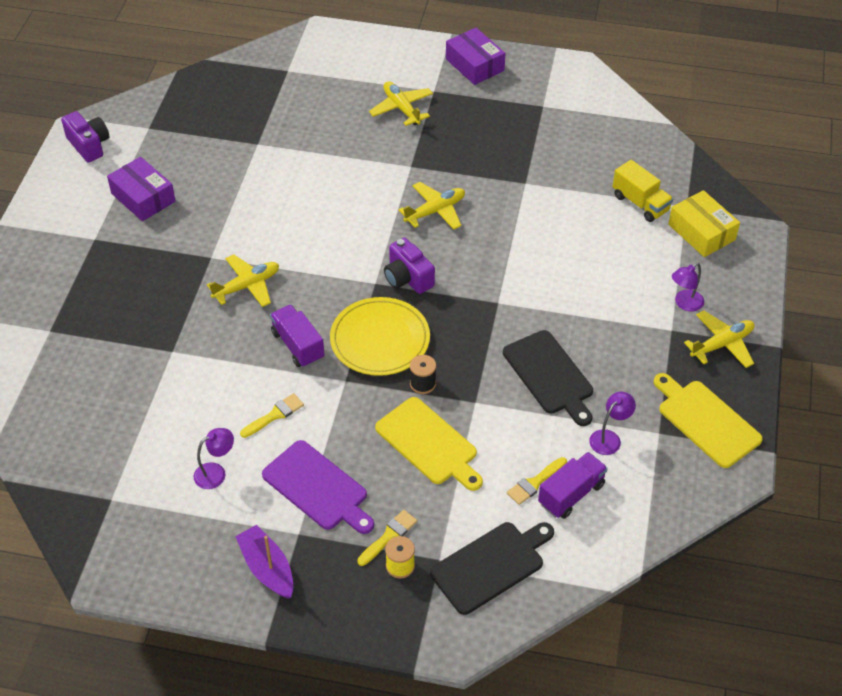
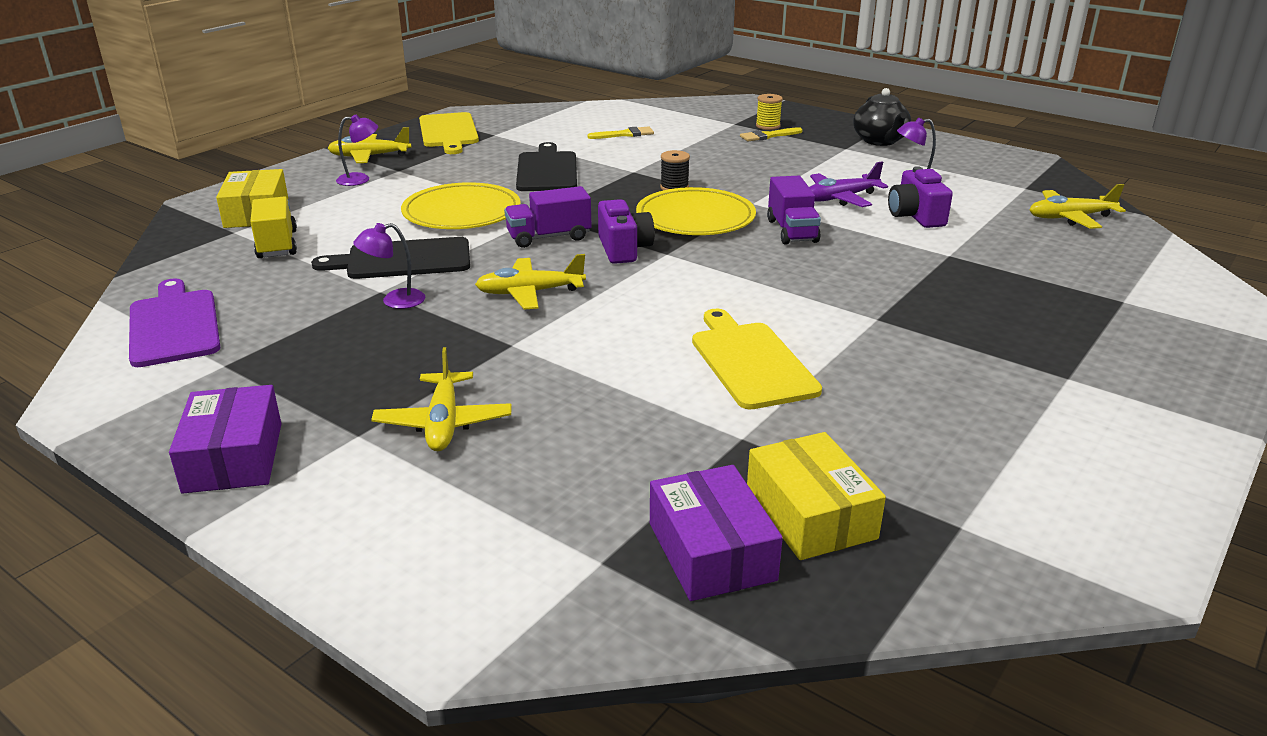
camera: 155 degrees left, 20 degrees down
purple camera [61,111,109,163] -> purple camera moved to [888,166,953,228]
purple box [107,157,176,221] -> purple box moved to [650,465,783,601]
yellow plane [207,254,279,307] -> yellow plane moved to [1030,184,1126,229]
purple boat [235,525,293,599] -> black teapot [853,88,911,146]
yellow brush [240,393,304,438] -> purple plane [809,161,888,207]
purple cutting board [262,440,374,534] -> purple cutting board moved to [129,278,220,367]
yellow cutting board [375,397,483,491] -> yellow cutting board moved to [692,309,822,409]
black cutting board [430,522,554,615] -> black cutting board moved to [311,237,470,279]
purple truck [538,452,608,519] -> purple truck moved to [504,186,591,248]
purple lamp [589,392,636,455] -> purple lamp moved to [353,223,425,309]
none -> yellow plate [401,182,521,229]
none -> yellow box [747,432,886,560]

